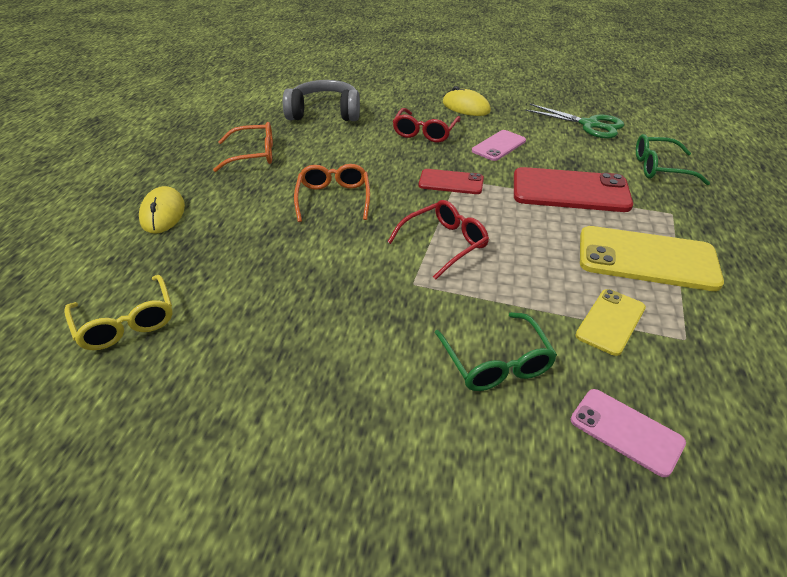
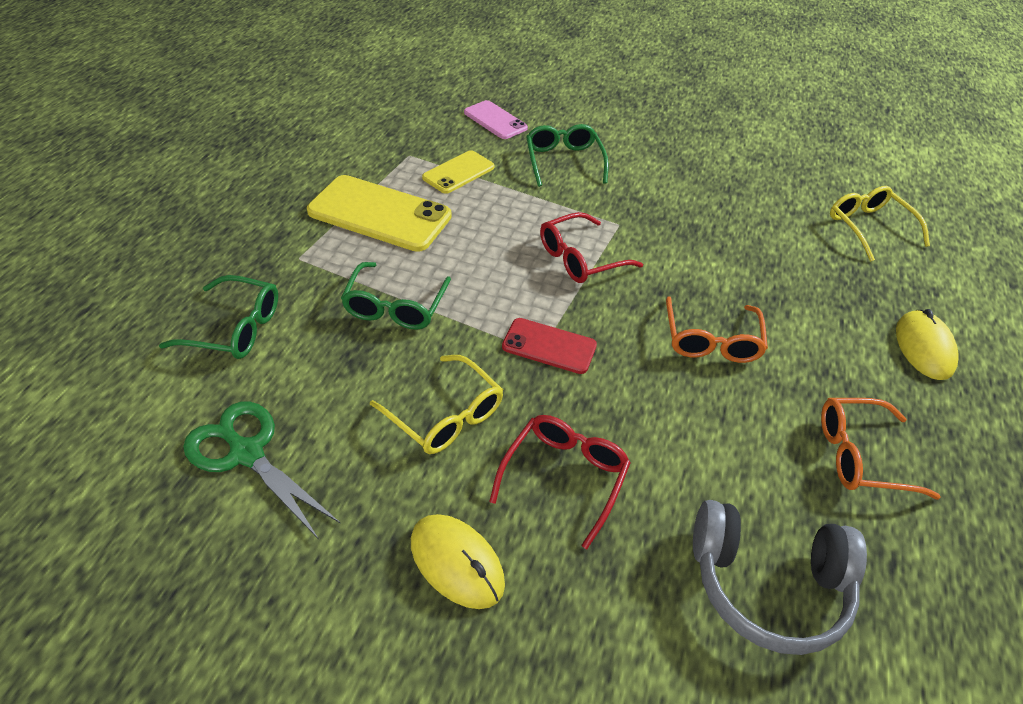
camera: 175 degrees left, 5 degrees up
pink phone [472,130,526,161] -> yellow glasses [370,355,503,454]
red phone [514,167,633,212] -> green glasses [341,262,451,330]

